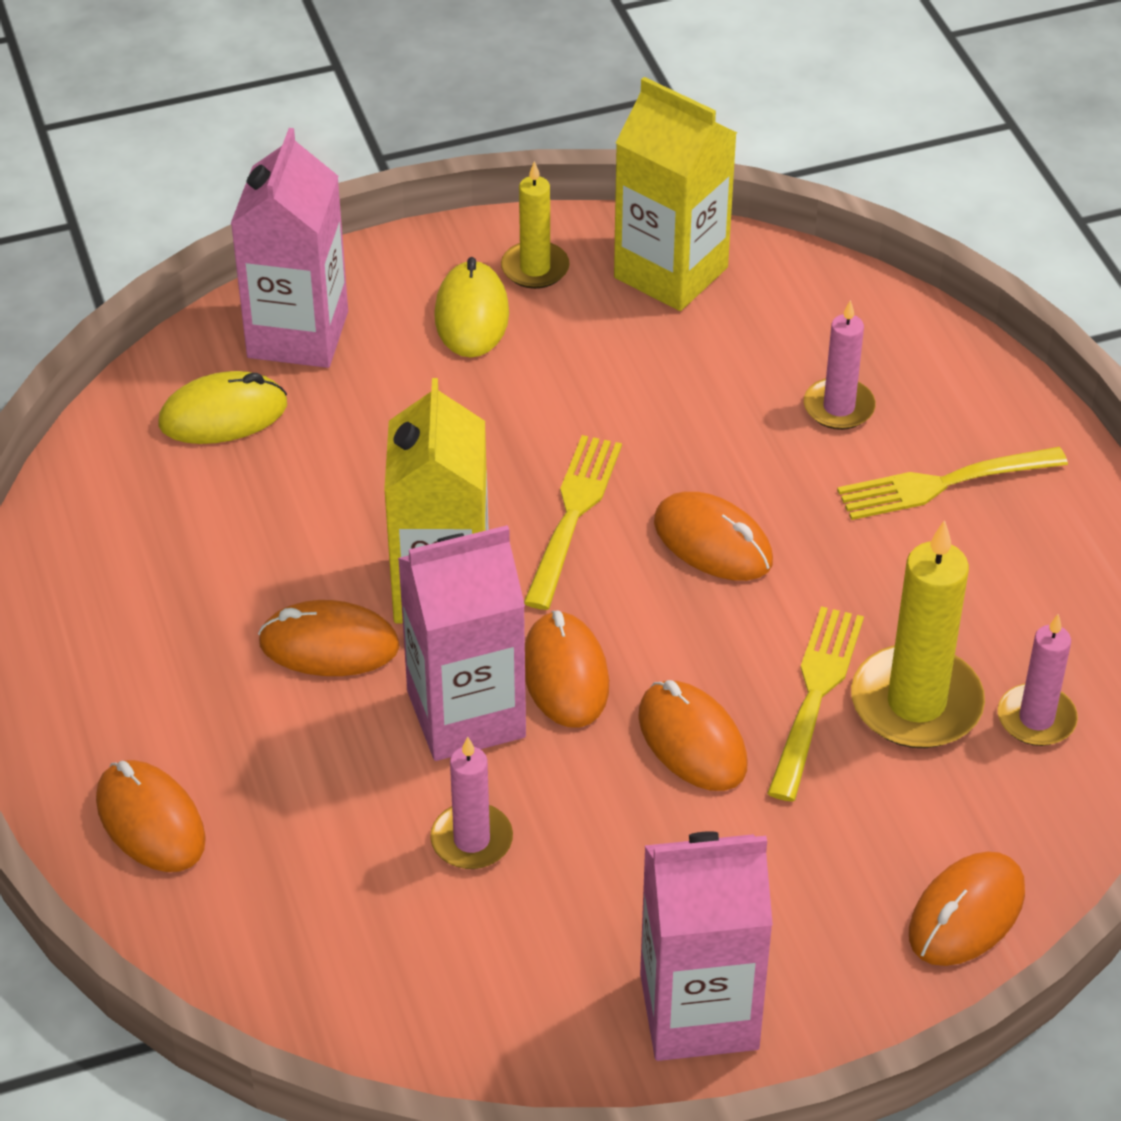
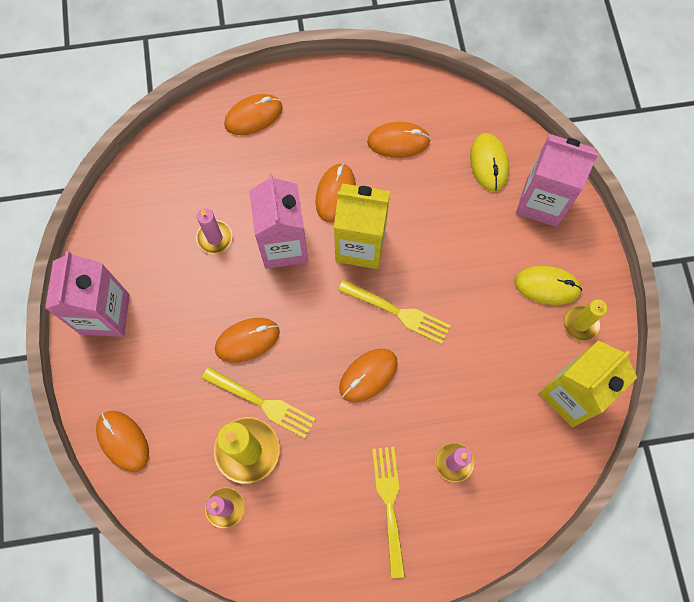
camera: 100 degrees right, 25 degrees up
orange mouse [525,610,609,728] -> orange mouse moved to [367,122,431,158]

